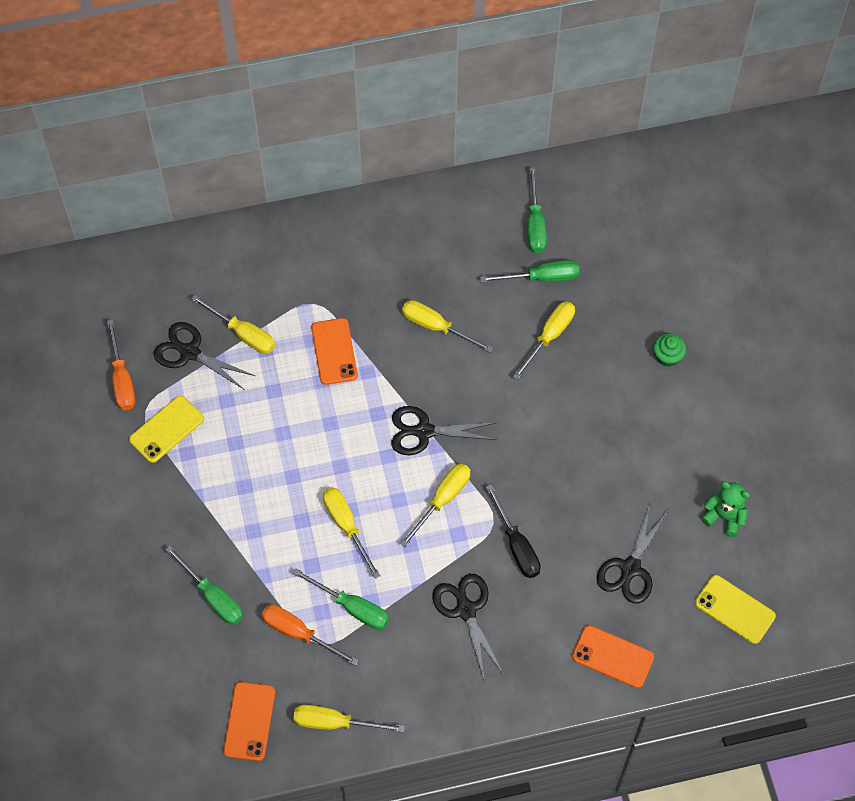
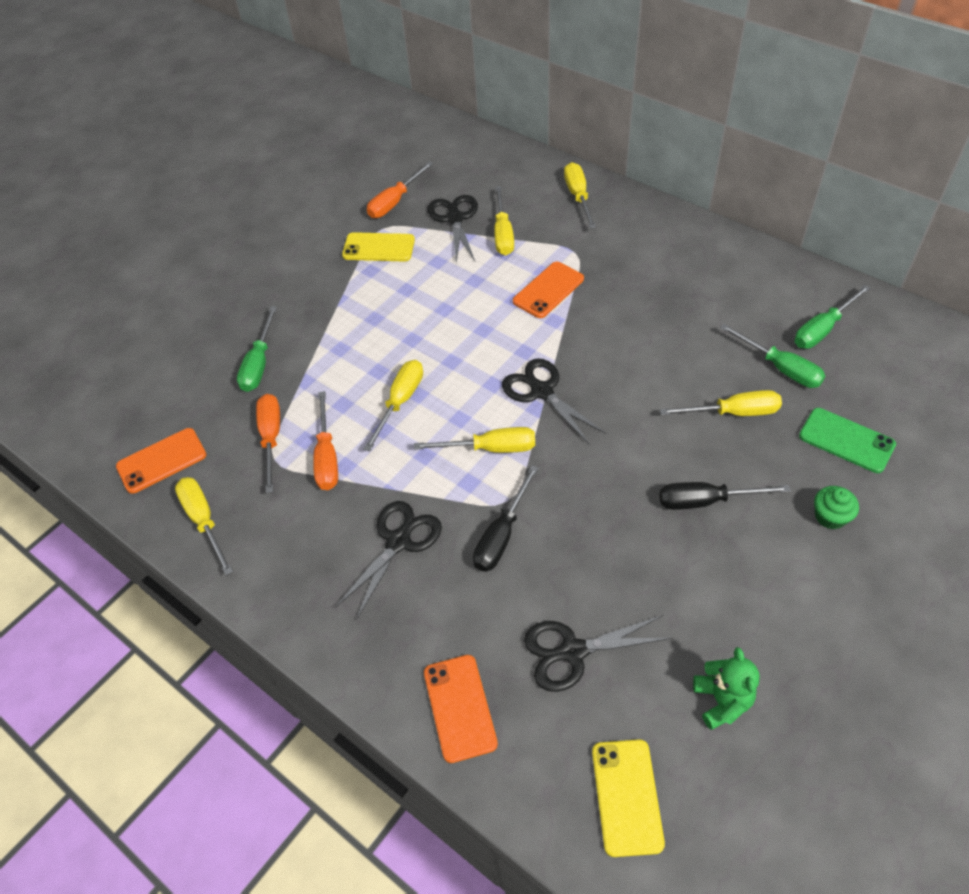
camera: 55 degrees right, 10 degrees down
green screwdriver [293,568,389,629] -> orange screwdriver [313,391,338,490]
yellow screwdriver [402,300,493,353] -> yellow screwdriver moved to [564,162,596,229]
none -> black screwdriver [659,482,791,510]
none -> green phone [799,408,896,473]

